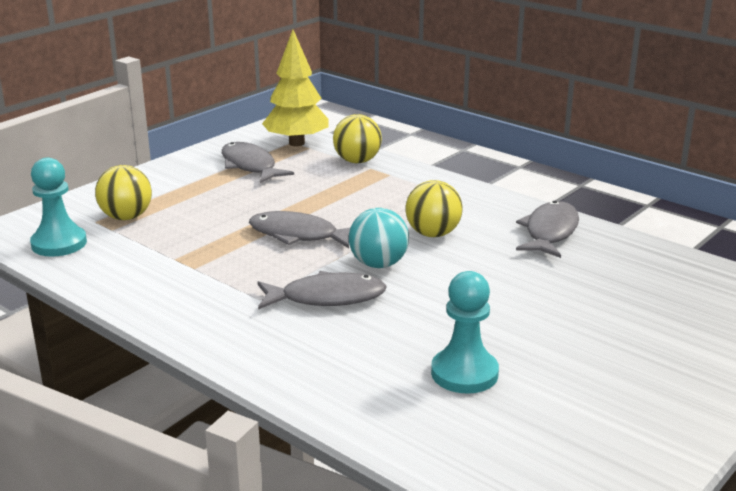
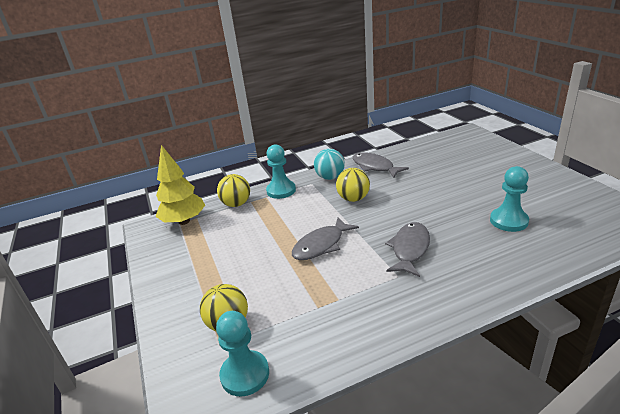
camera: 60 degrees left, 5 degrees up
grey fish [222,142,294,183] -> none
turquoise ball [349,208,409,268] -> turquoise ball moved to [314,149,345,180]
none -> turquoise pawn [266,144,296,199]

